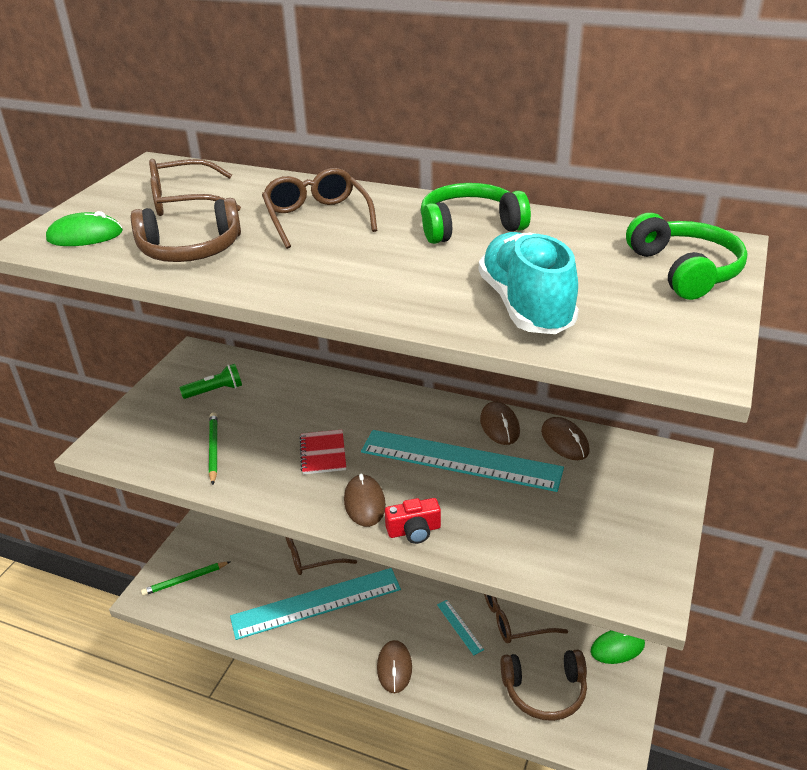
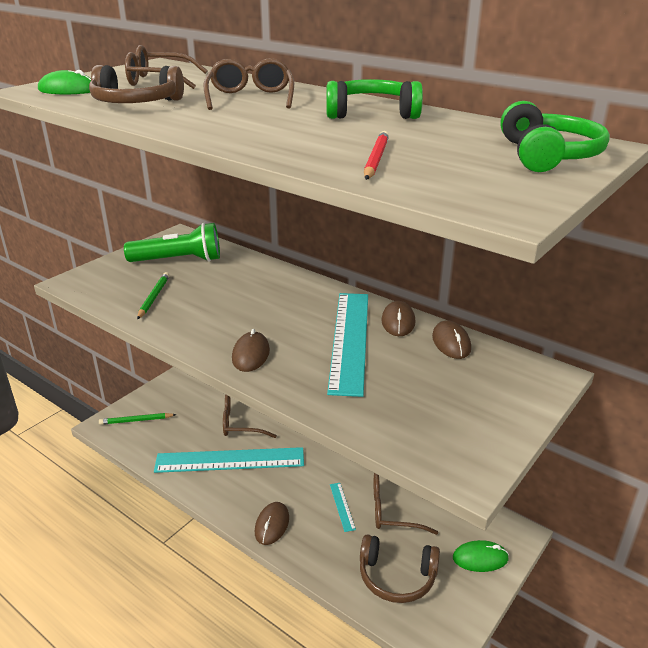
camera: 15 degrees right, 5 degrees down
green flashlight [179,364,242,399] -> green flashlight [124,223,220,262], size x1.84
red notebook [300,429,346,475] -> none
turquoise ruler [361,430,564,492] -> turquoise ruler turned 60 degrees clockwise [327,293,368,397]
red camera [385,498,441,544] -> none
turquoise shoe [479,232,579,334] -> red pencil [364,131,389,180]

